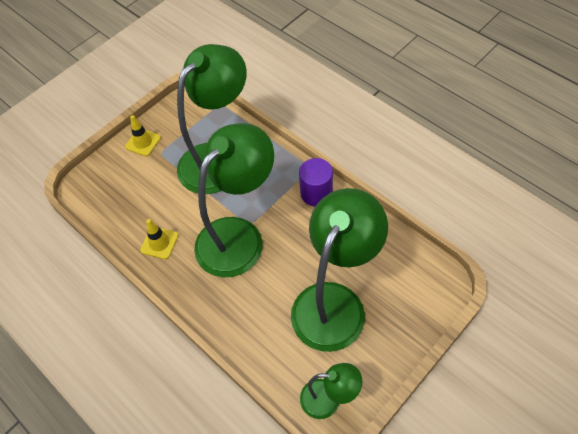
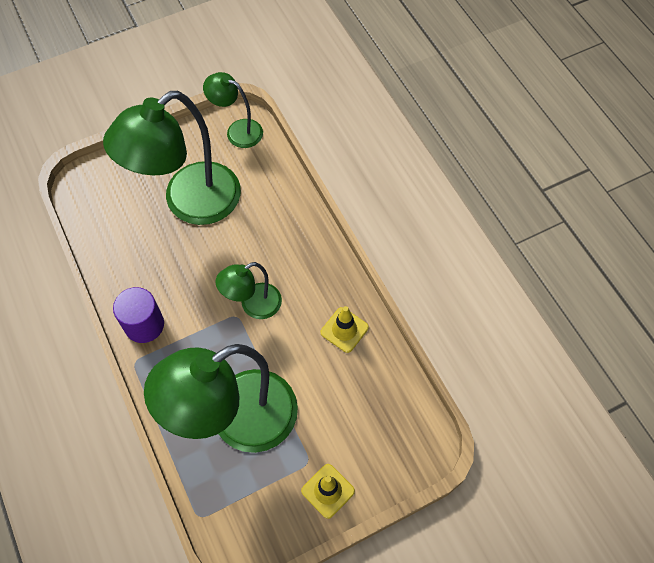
camera: 165 degrees left, 5 degrees up
green lamp [194,123,274,277] -> green lamp [216,262,282,319], size x0.50

